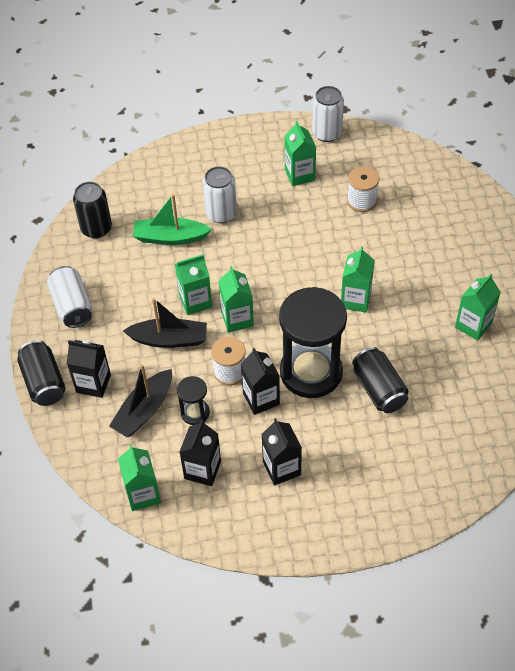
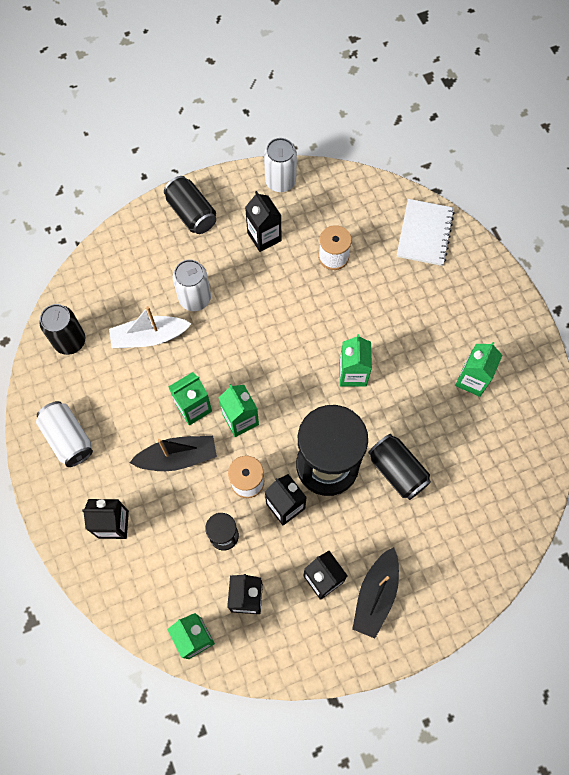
camera: 15 degrees left, 15 degrees up
black can [17,340,65,406] -> black can moved to [164,176,216,234]
black boat [109,364,172,437] -> black boat moved to [352,547,399,638]
green boat [133,194,212,245] -> white boat [109,306,192,348]
green carton [285,121,316,186] -> black carton [245,191,282,252]
none -> white notebook [397,199,455,266]

